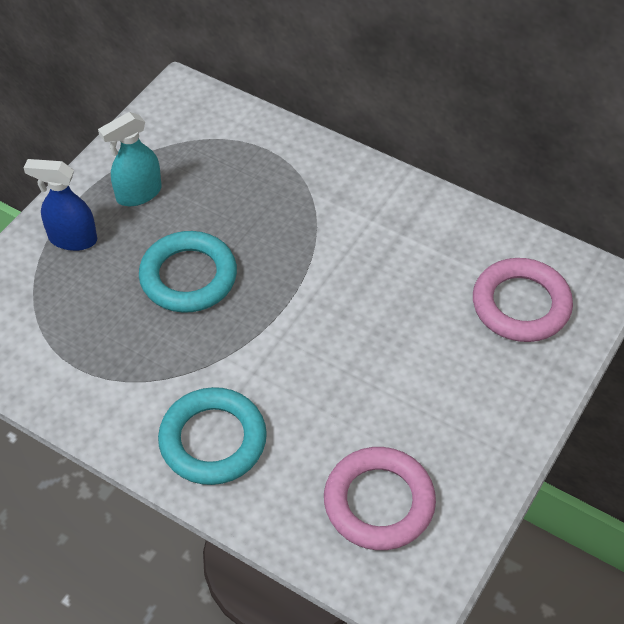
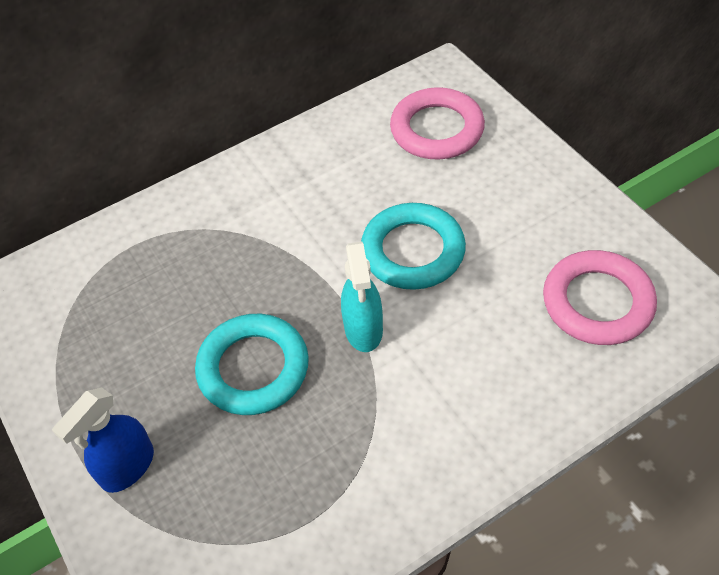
camera: 60 degrees left, 0 degrees up
turquoise spray bottle [98,112,162,206] -> turquoise spray bottle moved to [341,241,383,352]
turquoise ring [158,387,267,485] -> turquoise ring moved to [361,203,466,290]

